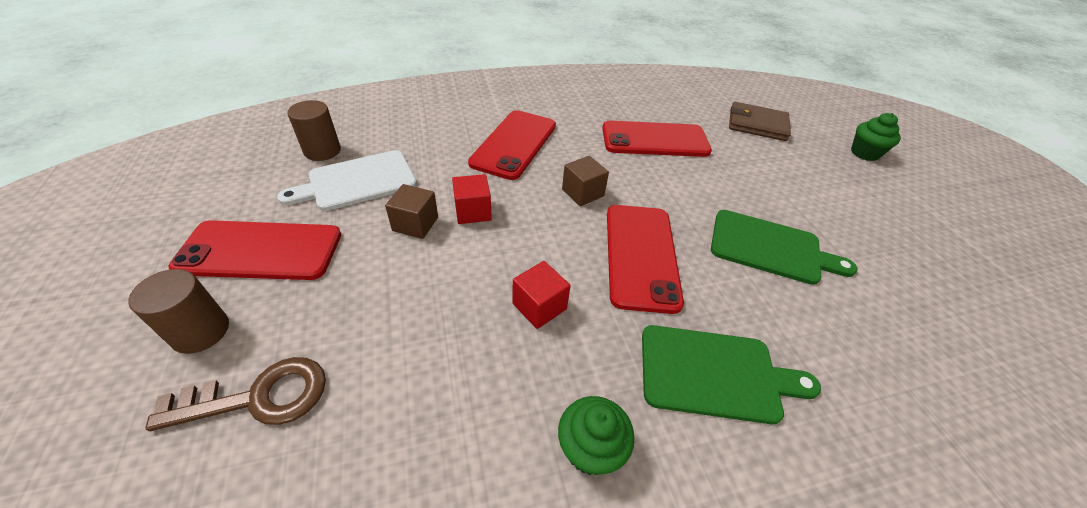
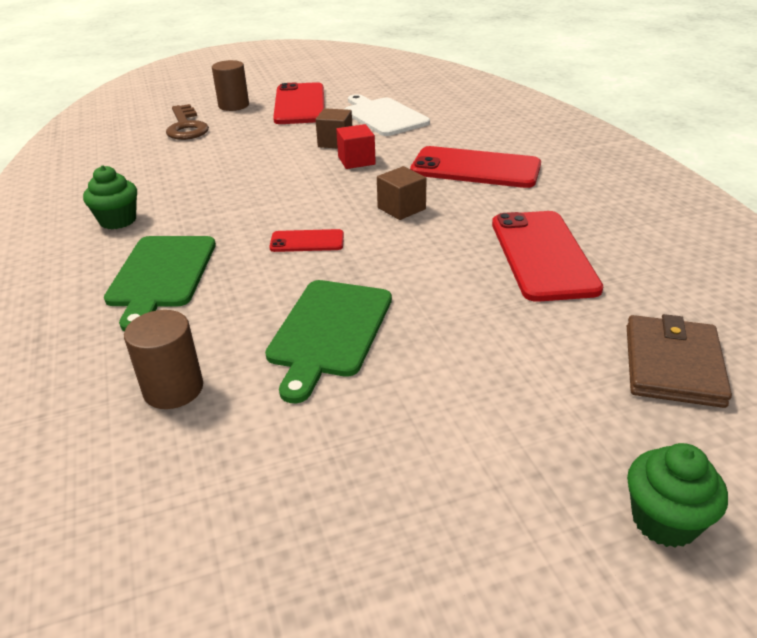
camera: 90 degrees right, 10 degrees down
brown cylinder [287,100,341,161] -> brown cylinder moved to [124,310,203,409]
red cube [513,261,571,329] -> none
red phone [607,205,684,314] -> red phone [269,229,344,252], size x0.50

